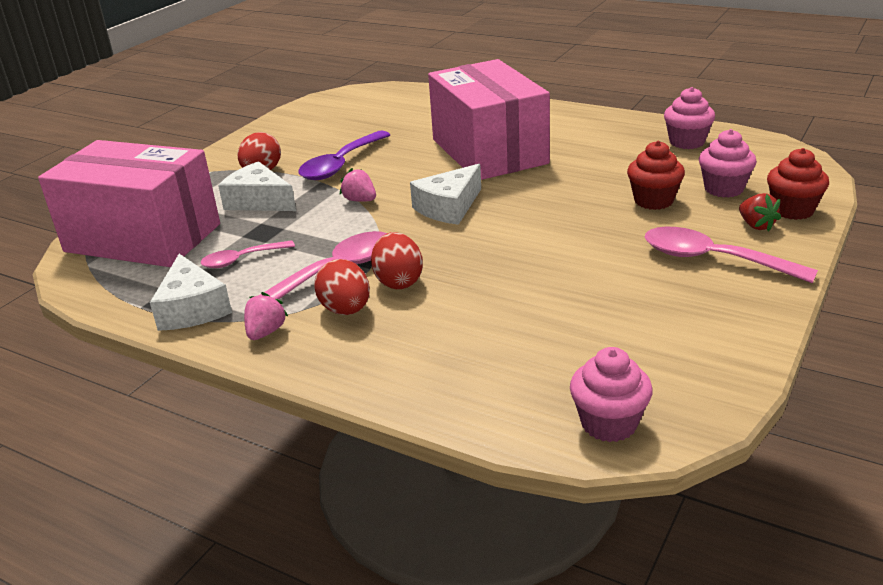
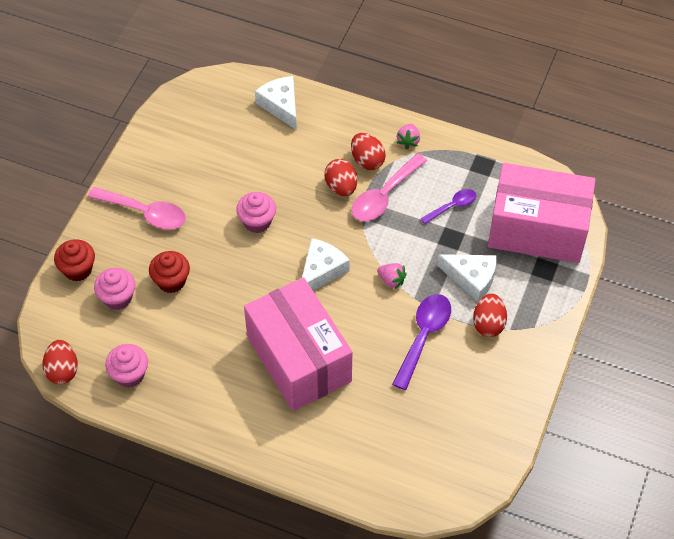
camera: 170 degrees right, 25 degrees up
white cheese [150,254,232,331] -> white cheese moved to [255,76,297,130]
pink spoon [201,240,295,268] -> purple spoon [421,189,476,224]
pink cupcake [570,347,653,442] -> pink cupcake moved to [236,192,276,233]
red strawberry [739,193,781,232] -> none
none -> red egg [42,340,78,384]

